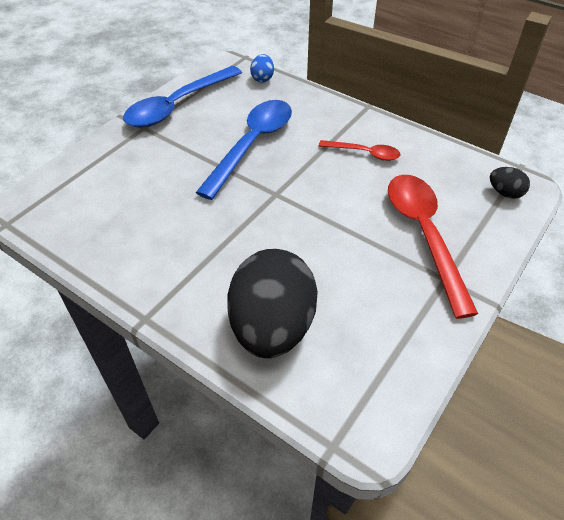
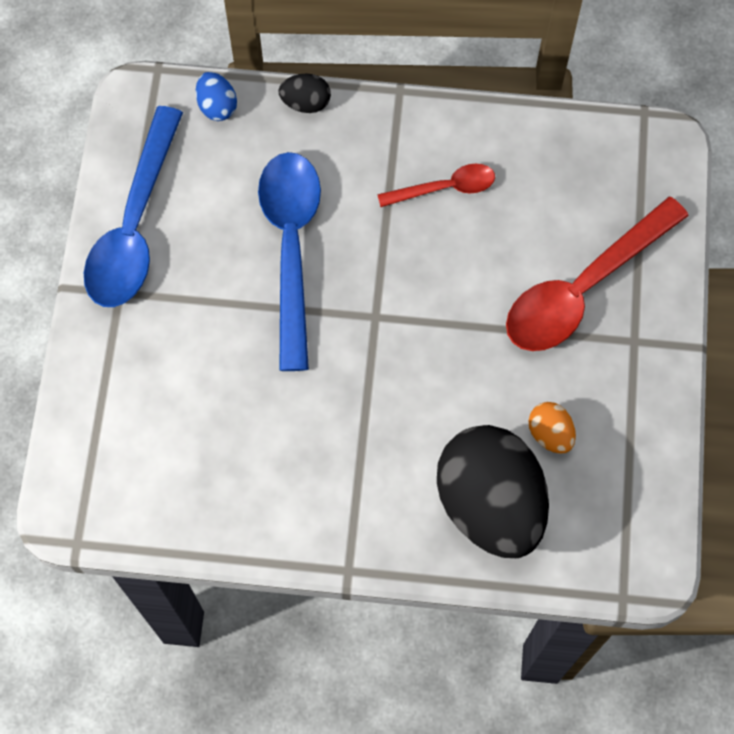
camera: 30 degrees left, 20 degrees up
red spoon [388,175,478,319] -> red spoon turned 90 degrees counterclockwise [506,197,689,351]
black egg [490,167,530,198] -> black egg moved to [278,73,331,113]
none -> orange egg [529,402,576,454]

